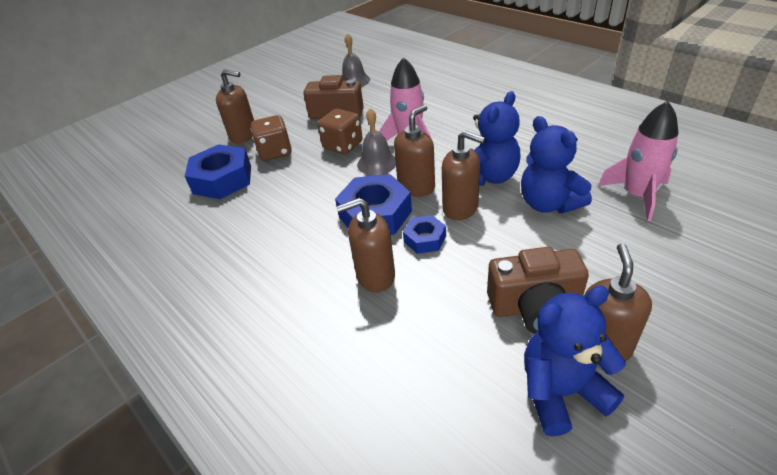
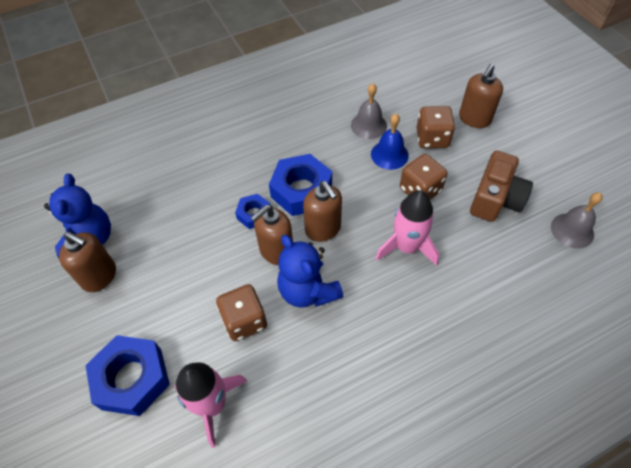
camera: 105 degrees right, 15 degrees up
blue nut [185,144,251,199] -> blue nut moved to [85,335,170,416]
brown soap dispenser [336,198,395,292] -> none
grey bell [357,108,396,175] -> grey bell moved to [351,83,387,139]
brown camera [487,247,589,334] -> none
blue teddy bear [521,116,592,213] -> brown dice [216,284,267,341]
none -> blue bell [371,114,409,170]

